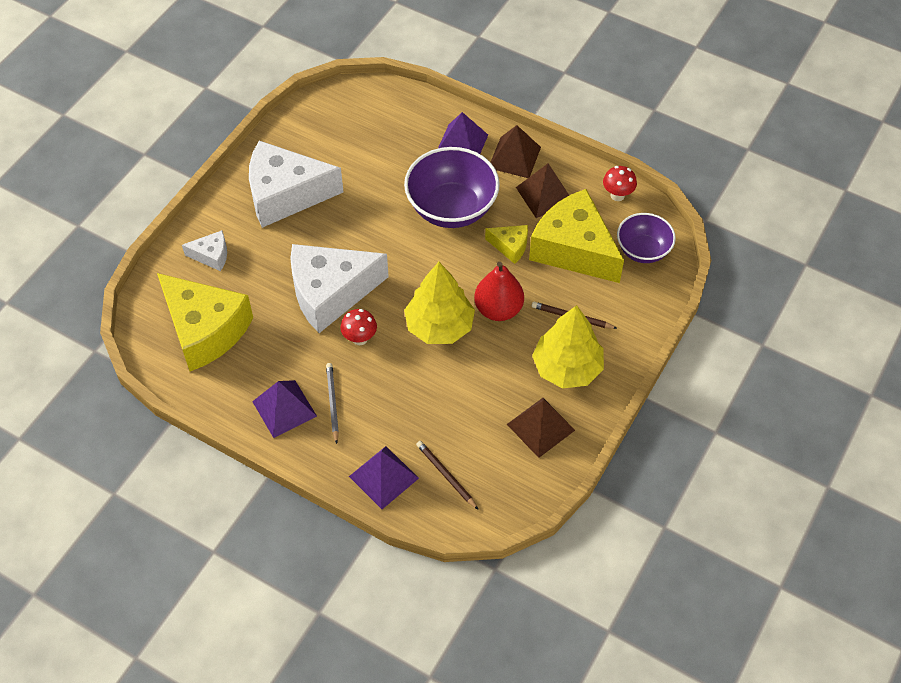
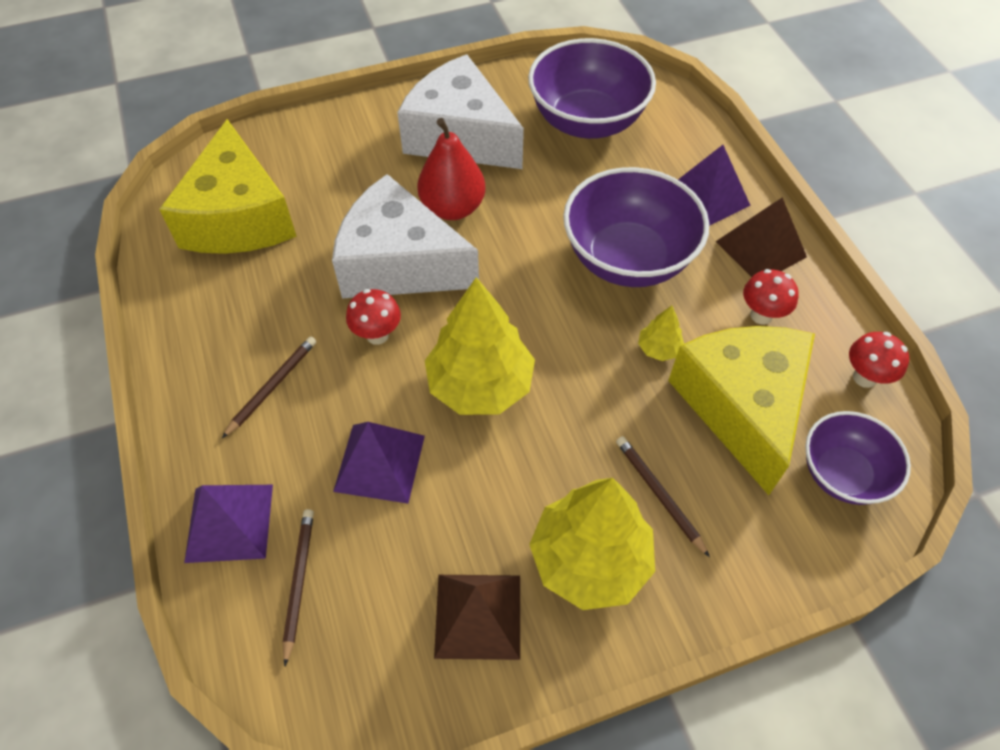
camera: 40 degrees right, 0 degrees up
white cheese [182,230,227,271] -> none
purple pyramid [252,380,317,438] -> purple pyramid moved to [333,422,425,504]
grey pencil [326,363,339,444] -> brown pencil [222,336,316,438]
red pear [474,262,524,321] -> red pear moved to [417,118,485,220]
yellow cheese [485,225,528,264] -> yellow tree [638,306,684,361]
brown pyramid [516,164,569,218] -> red mushroom [743,269,798,325]
none -> purple bowl [528,38,656,139]

